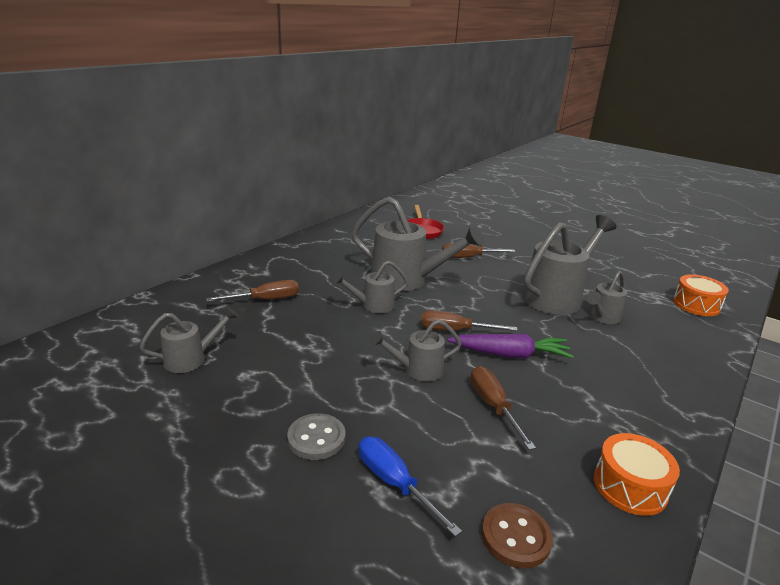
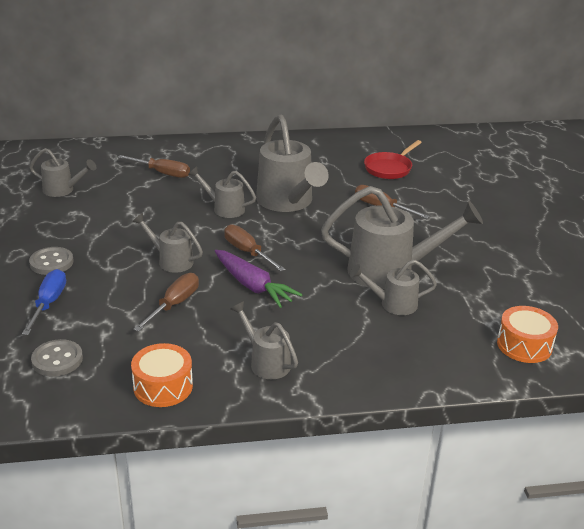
camera: 45 degrees right, 5 degrees up
brown button [482,503,553,569] -> grey button [31,339,83,377]
none -> grey watering can [231,301,298,379]

